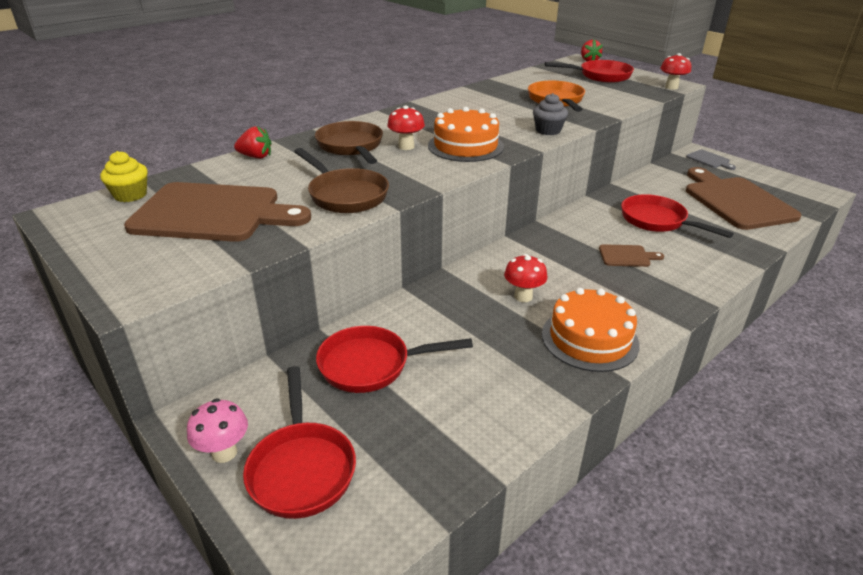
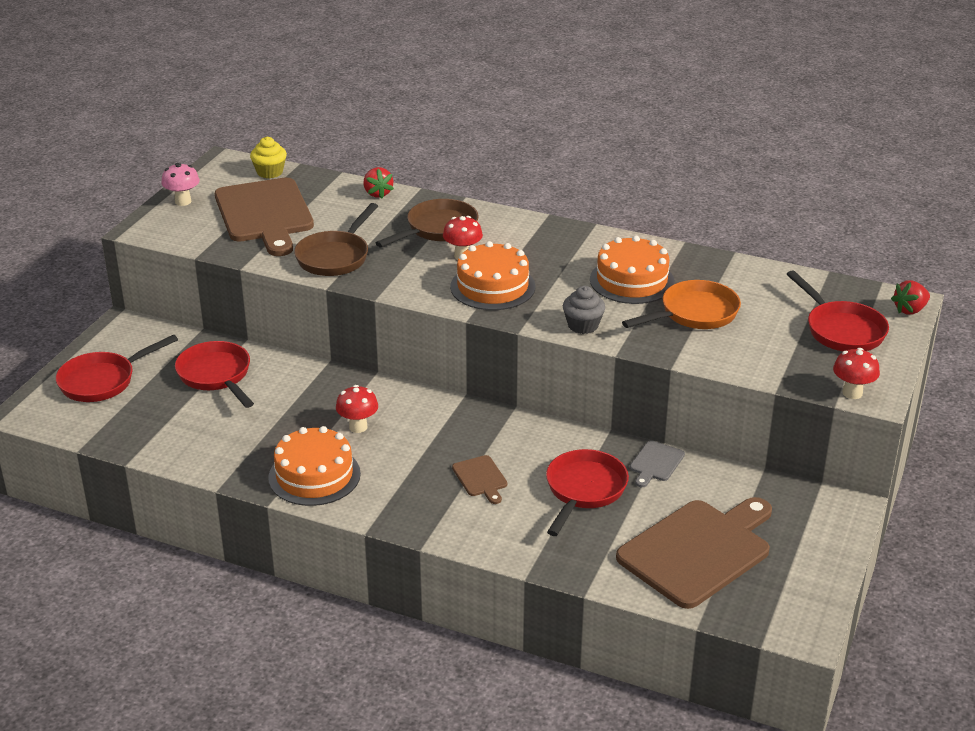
camera: 65 degrees right, 0 degrees up
pink mushroom [187,398,248,463] -> pink mushroom moved to [161,163,200,206]
grey cutting board [686,150,736,170] -> grey cutting board moved to [630,440,685,487]
none -> orange cake [590,236,675,304]

